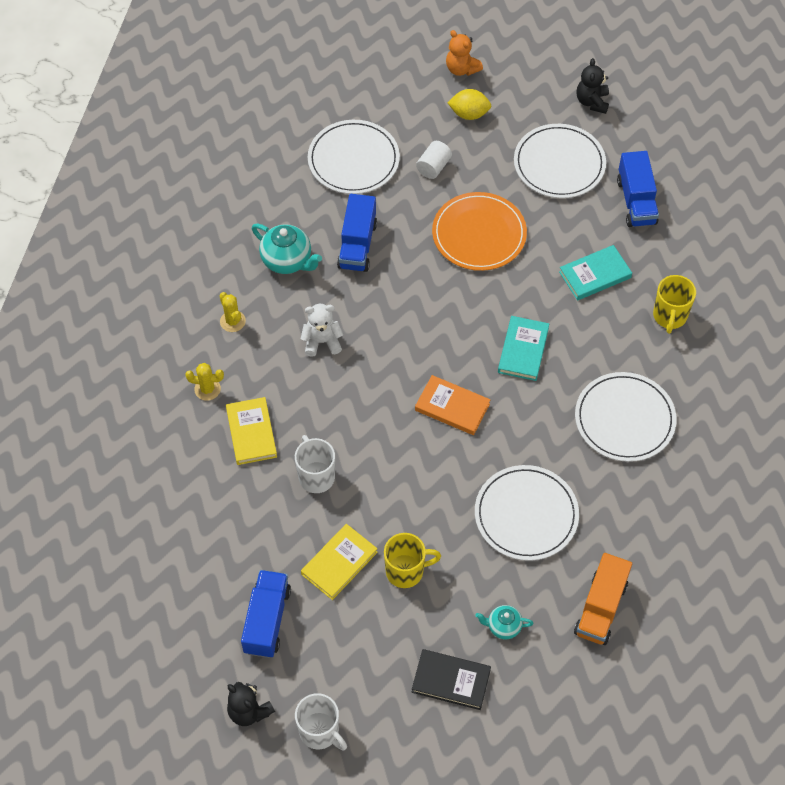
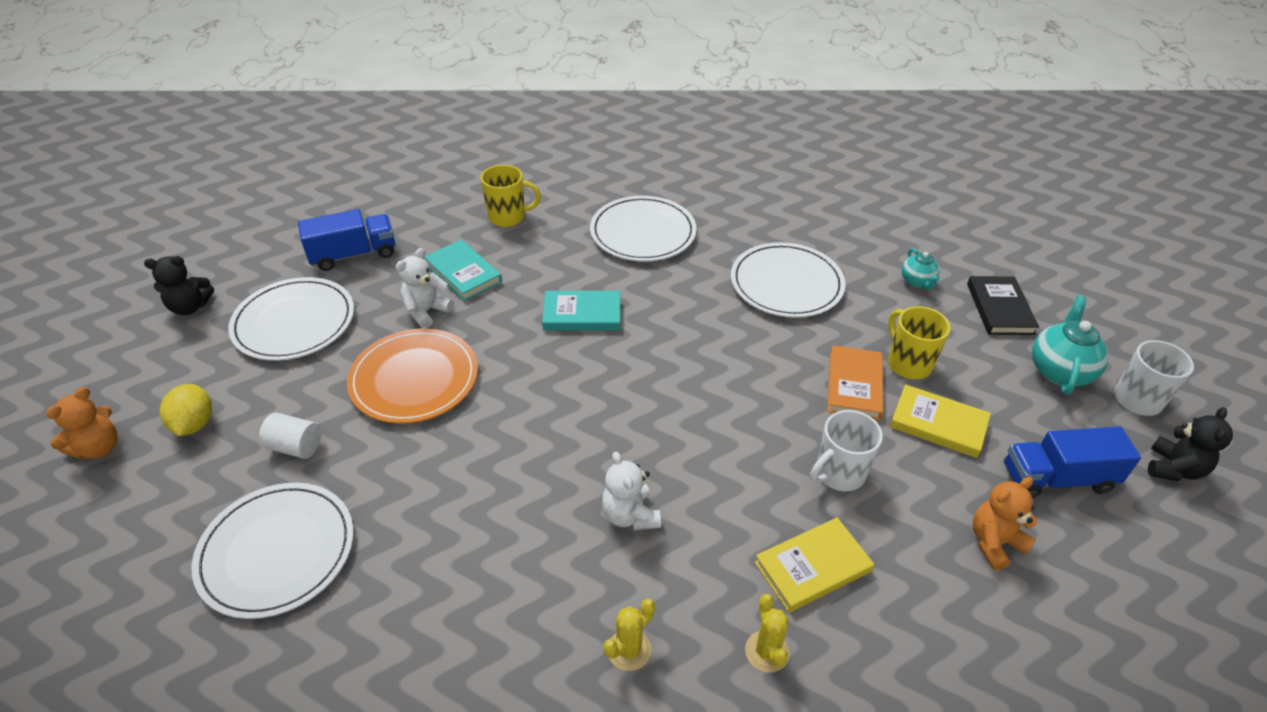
camera: 105 degrees left, 15 degrees down
turquoise teapot [252,224,322,274] -> turquoise teapot moved to [1032,295,1109,395]
blue truck [337,194,377,272] -> none
orange book [415,375,490,435] -> orange book moved to [827,345,883,420]
orange truck [574,553,632,645] -> none
none -> white teddy bear [396,248,454,328]
none -> orange teddy bear [973,477,1038,570]

